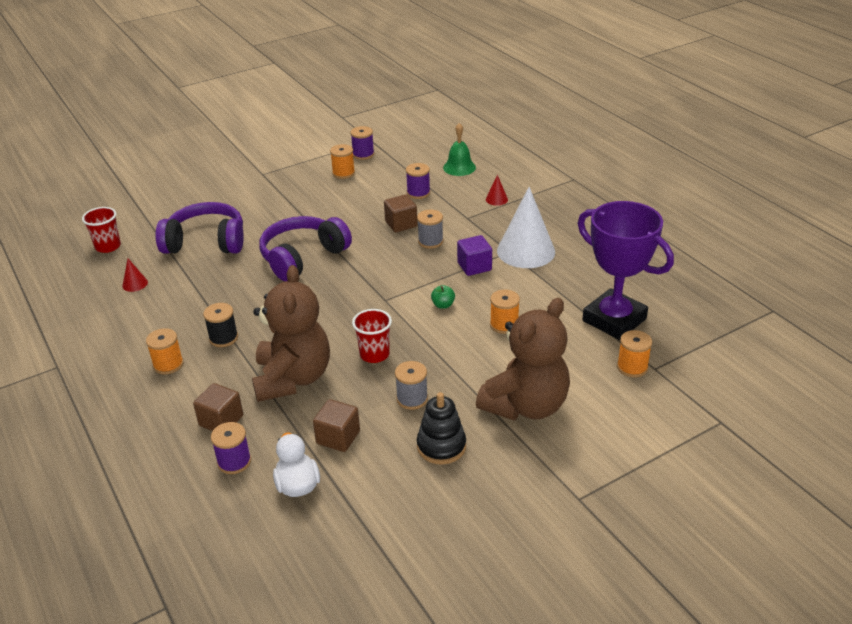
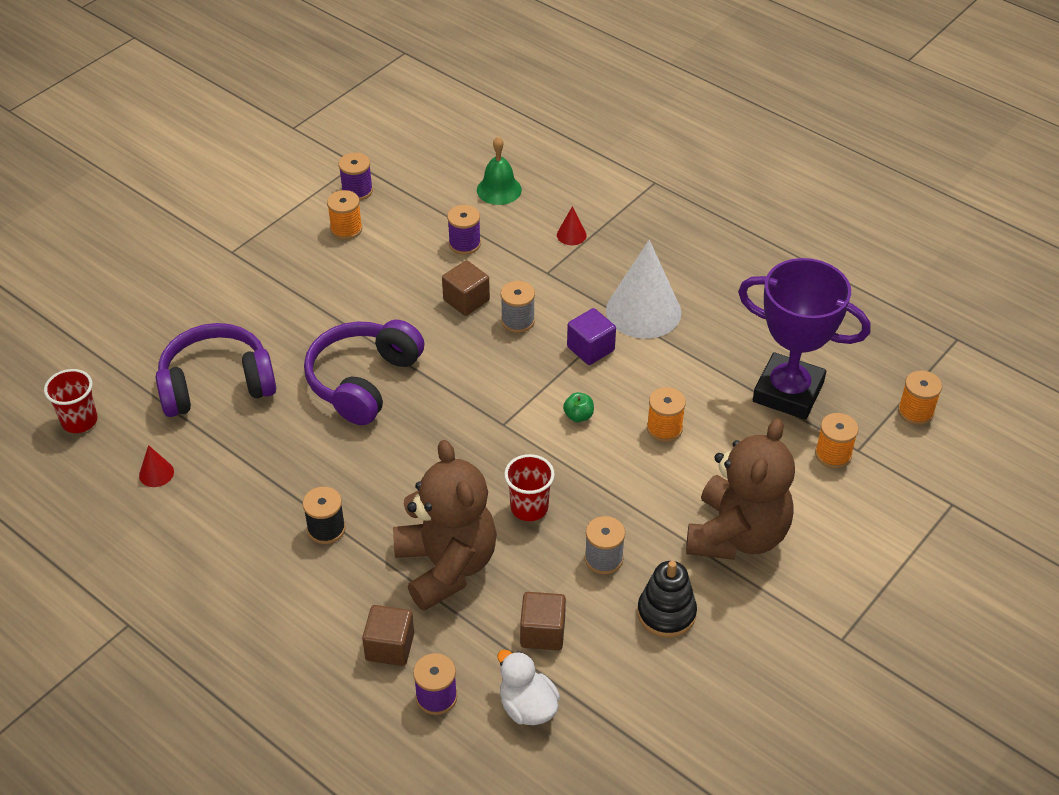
camera: 20 degrees left, 10 degrees up
orange spool [146,328,183,374] -> orange spool moved to [898,371,942,425]

